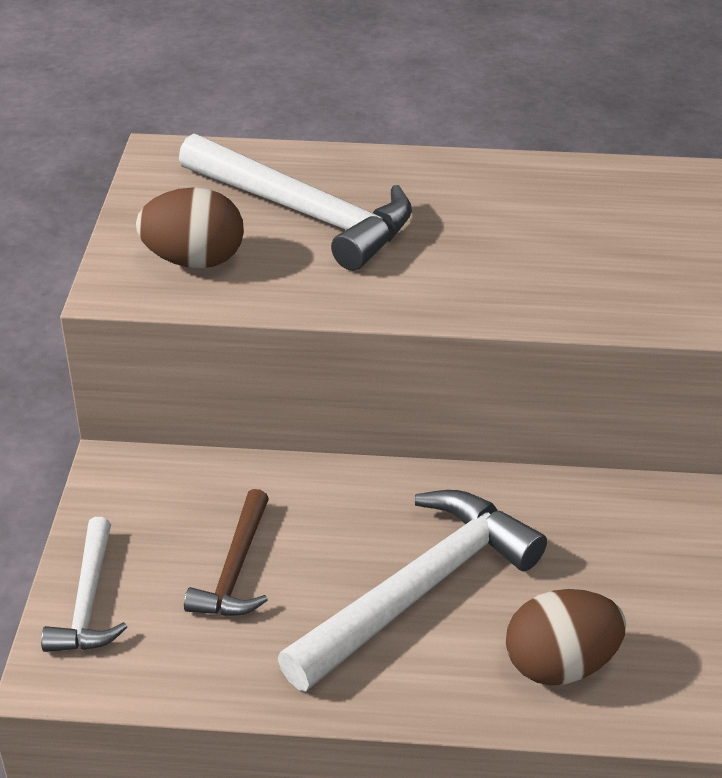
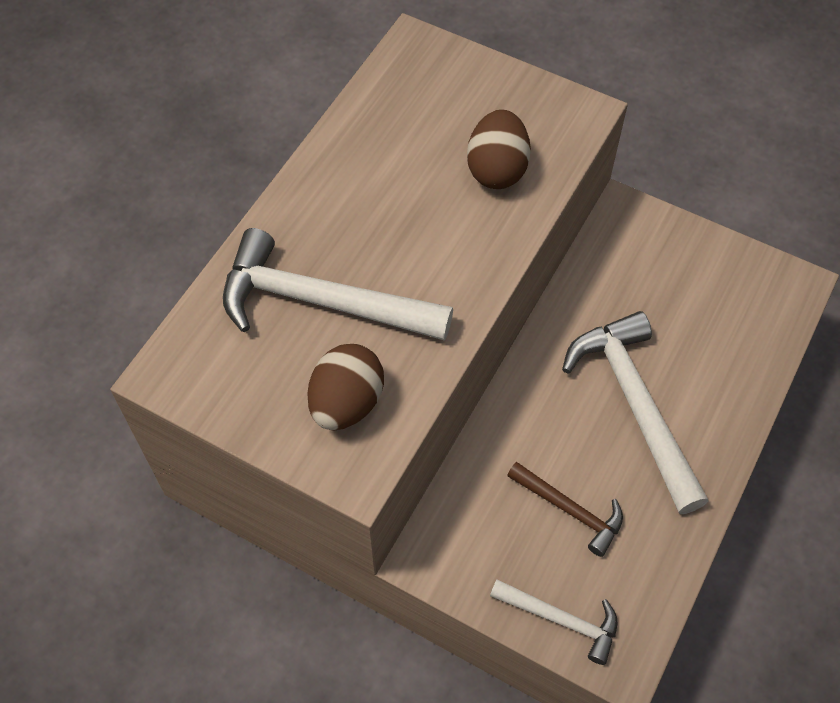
camera: 65 degrees left, 20 degrees up
white hammer [179,133,412,271] -> white hammer turned 135 degrees counterclockwise [223,228,453,341]
brown egg [506,589,626,686] -> brown egg moved to [467,110,531,189]

